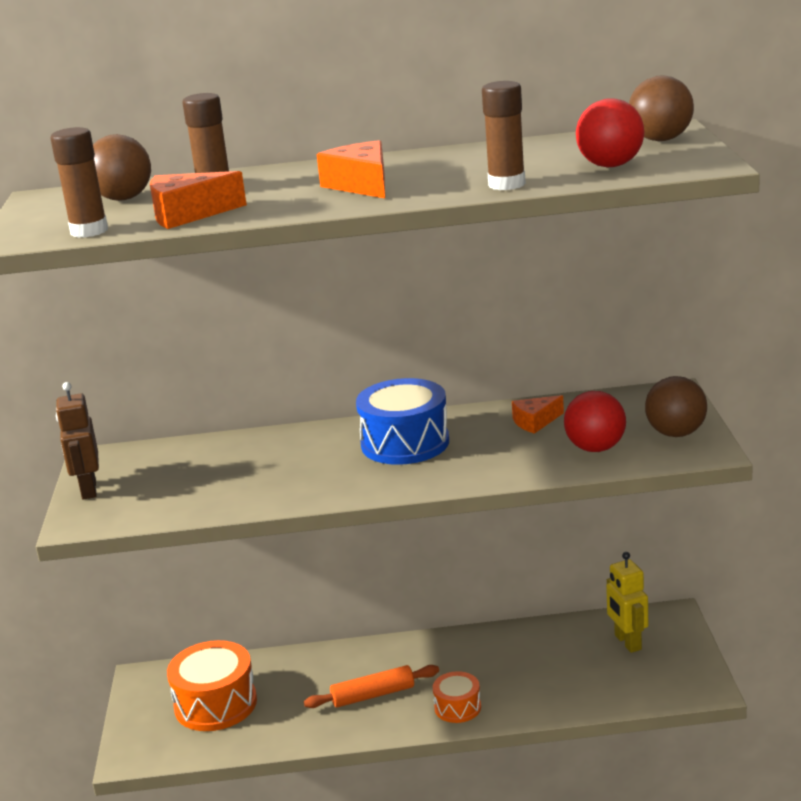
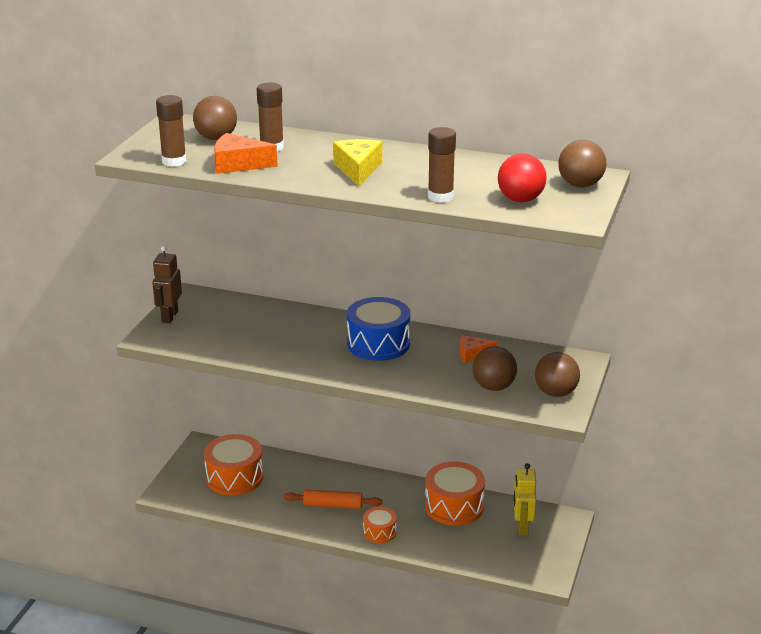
camera: 20 degrees right, 5 degrees up
orange cheese [317,140,385,198] -> yellow cheese [333,139,382,186]
red ball [564,391,626,452] -> brown ball [472,347,517,391]
none -> orange drum [425,462,485,526]

